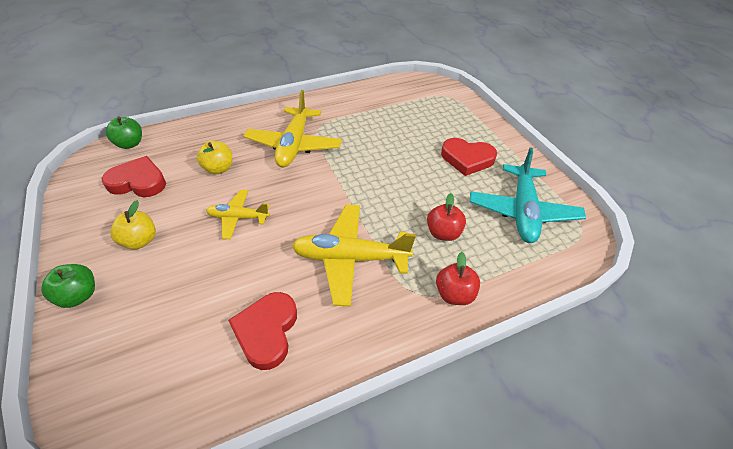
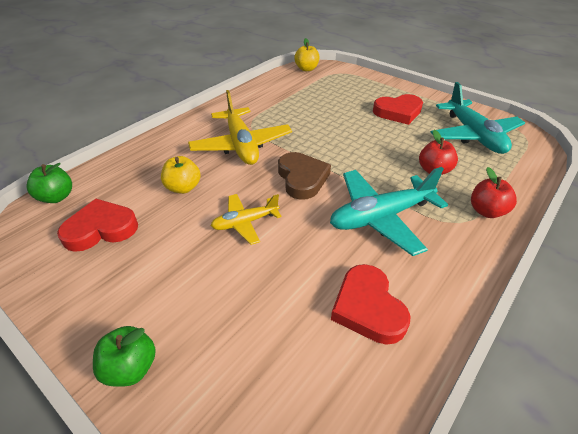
camera: 25 degrees left, 5 degrees down
yellow apple [110,200,156,249] -> yellow apple moved to [294,38,320,71]
yellow plane [292,205,416,307] -> turquoise plane [330,167,448,256]
none -> brown heart [278,152,331,200]

